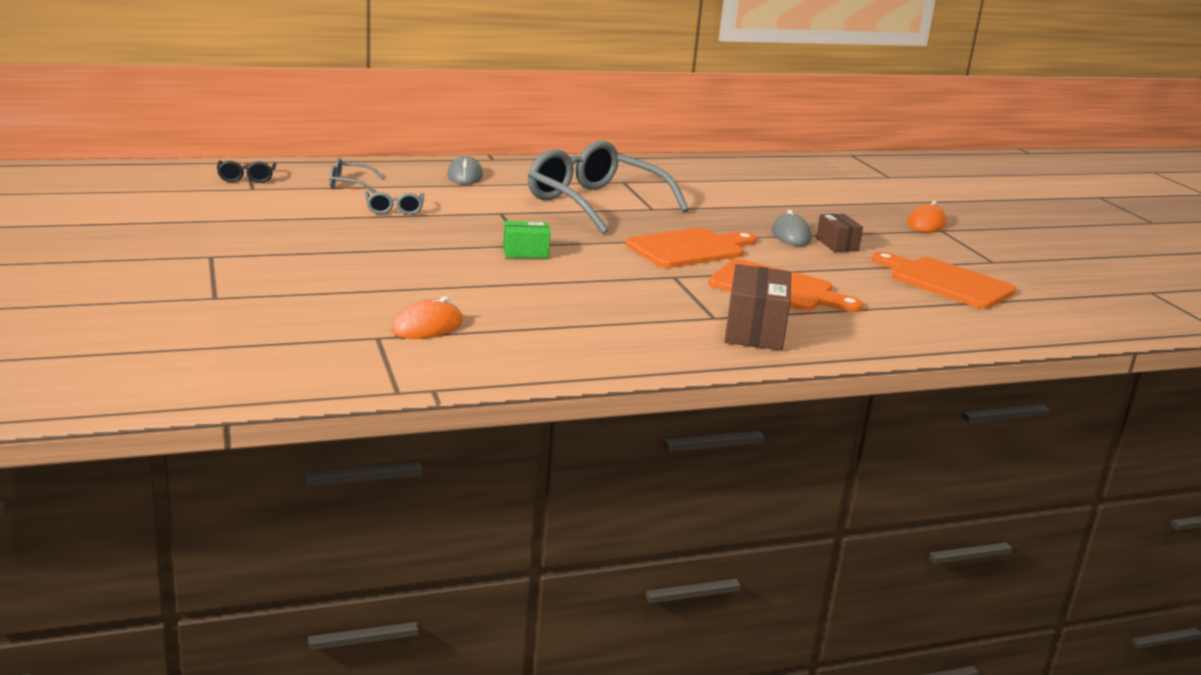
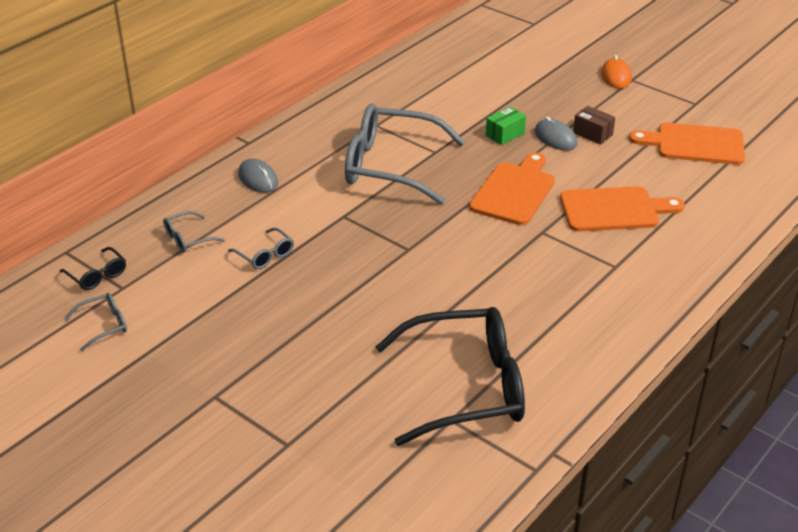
camera: 30 degrees left, 15 degrees up
orange mouse [391,296,463,339] -> black glasses [376,307,525,446]
green box [503,221,551,259] -> green box moved to [486,107,526,145]
brown box [724,264,791,351] -> none
none -> grey glasses [65,293,127,351]

